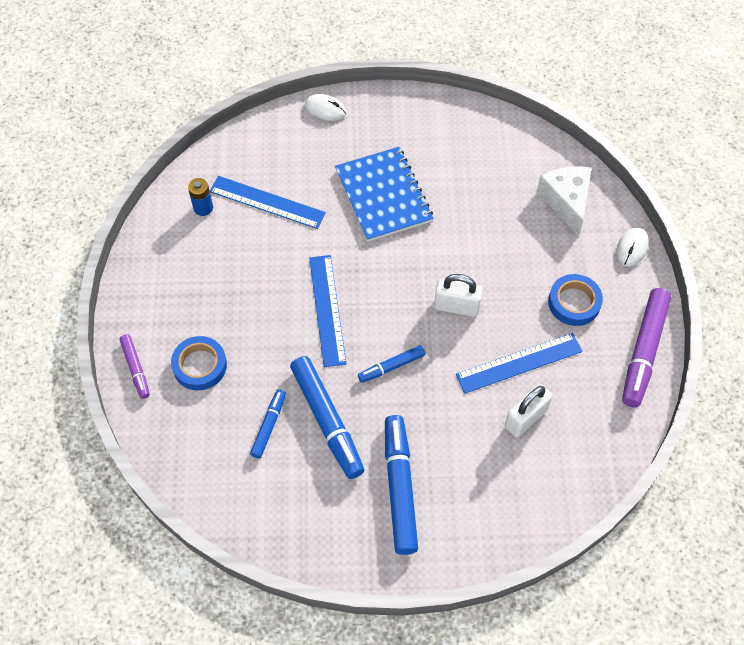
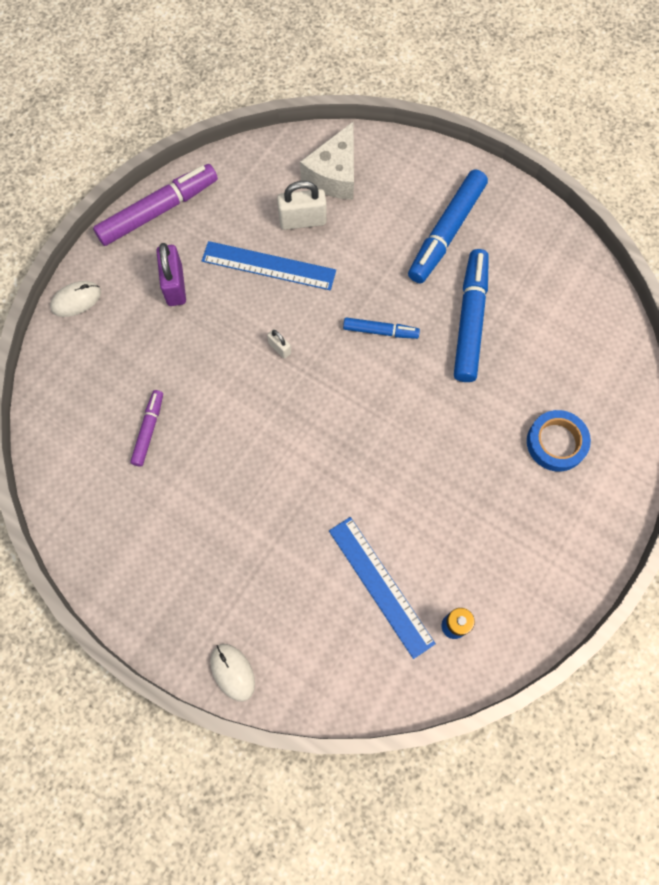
camera: 145 degrees left, 10 degrees up
purple marker [120,334,150,399] -> purple marker moved to [130,390,163,467]
blue marker [250,389,286,458] -> none
blue ruler [309,255,346,367] -> none
blue notebook [335,147,434,242] -> none
white padlock [434,274,483,317] -> white padlock [267,329,291,359], size x0.52
white cheese [536,166,592,236] -> white cheese moved to [300,121,354,200]
blue tape [548,274,603,326] -> purple padlock [156,243,186,306]

